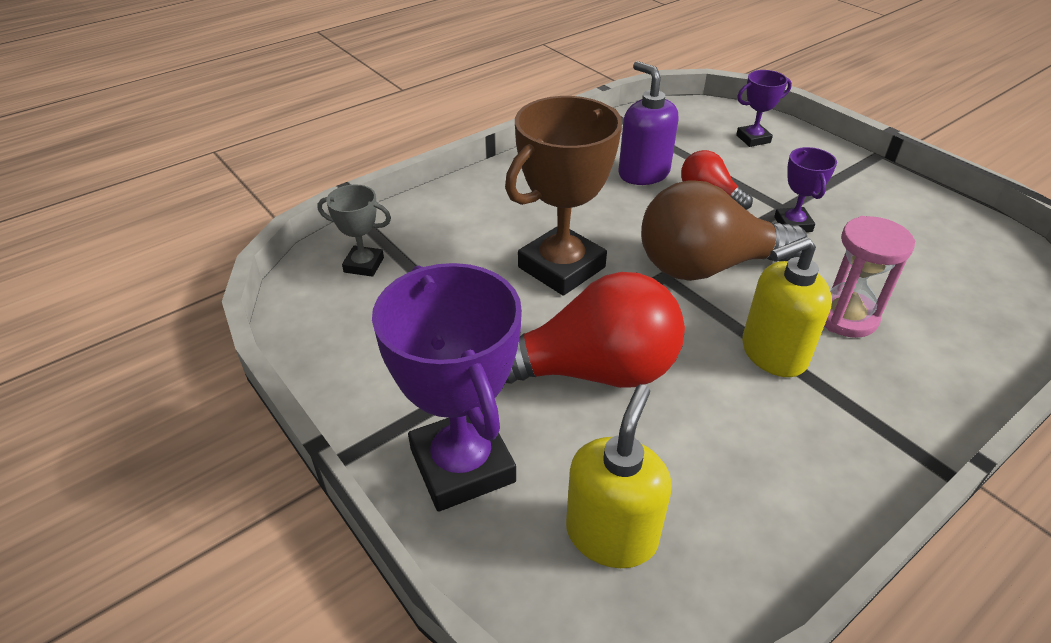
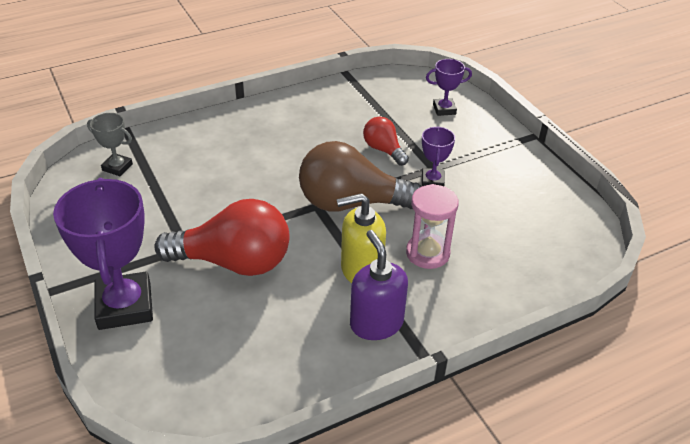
camera: 10 degrees right, 0 degrees up
brown trophy [505,96,622,296] -> none
yellow soap dispenser [566,384,672,568] -> none
purple soap dispenser [619,61,679,185] -> purple soap dispenser moved to [350,230,408,340]

